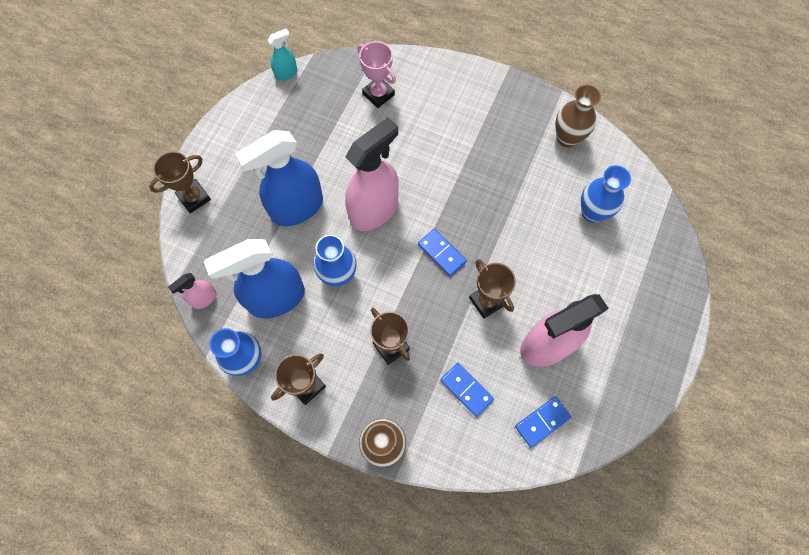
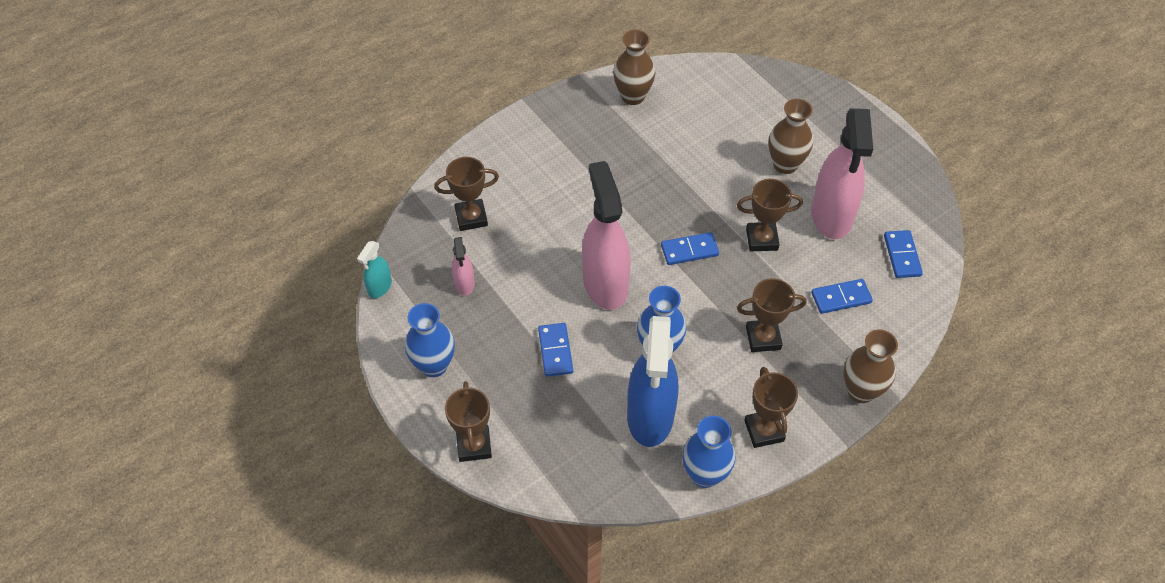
camera: 60 degrees left, 15 degrees down
pink spray bottle [168,273,217,309] -> pink spray bottle moved to [452,237,475,295]
blue spray bottle [235,130,323,226] -> blue domino [538,323,573,377]
turquoise spray bottle [267,28,297,81] -> turquoise spray bottle turned 150 degrees counterclockwise [357,241,392,298]
pink trophy [358,41,396,108] -> brown trophy [434,157,499,231]
blue vase [581,165,631,223] -> blue vase moved to [405,303,455,377]
none -> brown vase [769,99,813,174]

